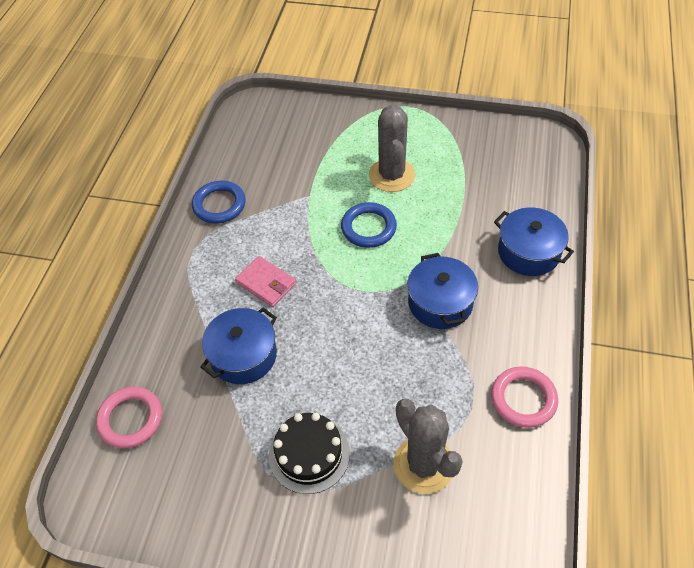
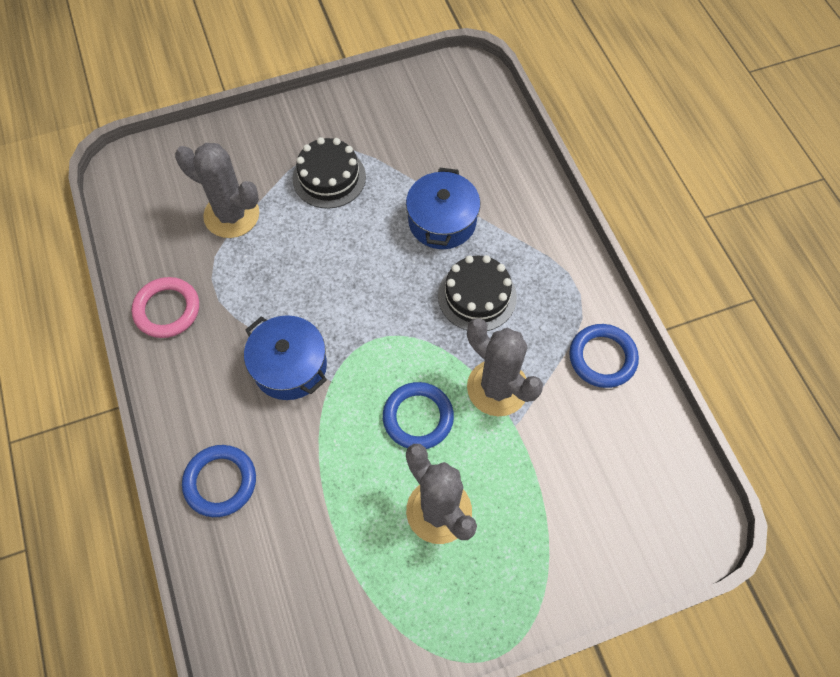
camera: 145 degrees right, 10 degrees up
pink ring [96,387,162,448] -> none
pink wallet [235,256,296,307] -> black cake [438,255,517,331]
blue pot [494,207,574,276] -> blue ring [182,445,256,517]
none -> grey cactus [467,318,543,416]

